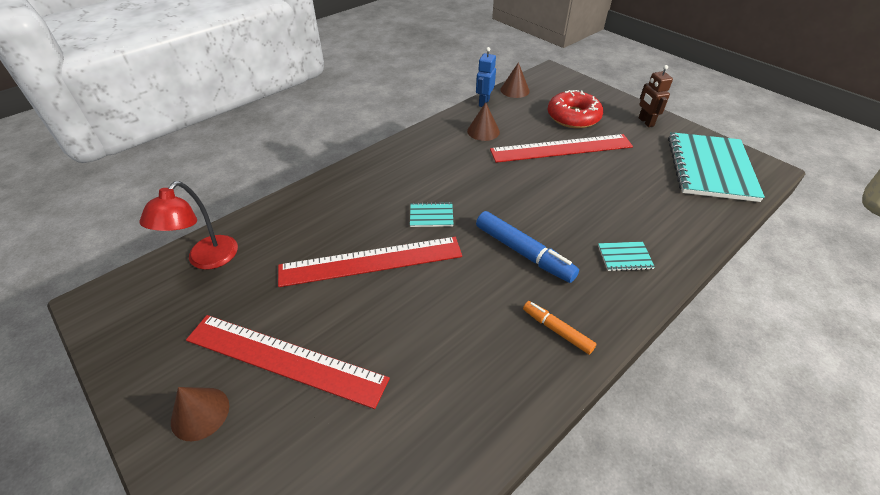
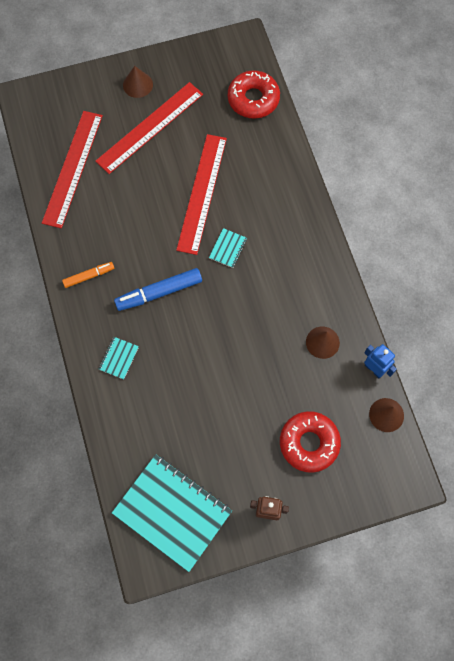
camera: 115 degrees right, 25 degrees up
red lamp [140,181,238,270] -> red donut [228,71,280,118]
red ruler [490,134,633,163] -> red ruler moved to [42,111,103,229]

